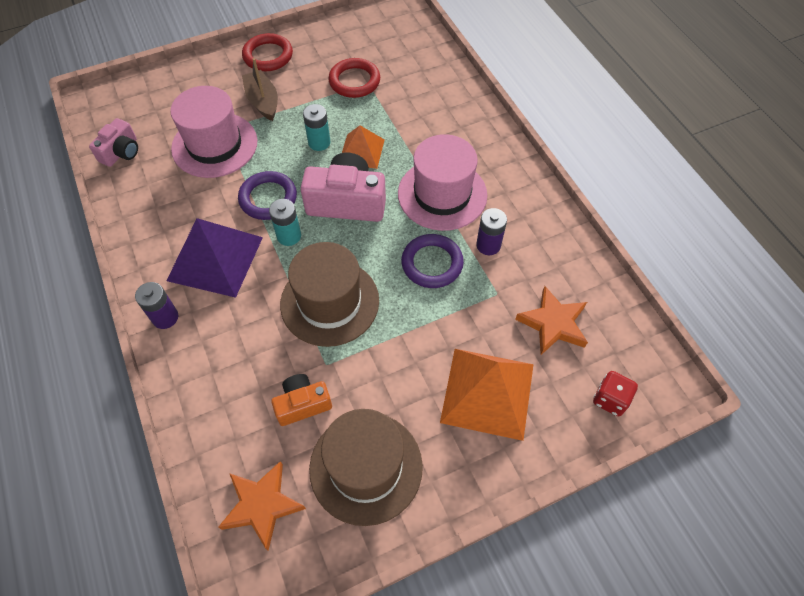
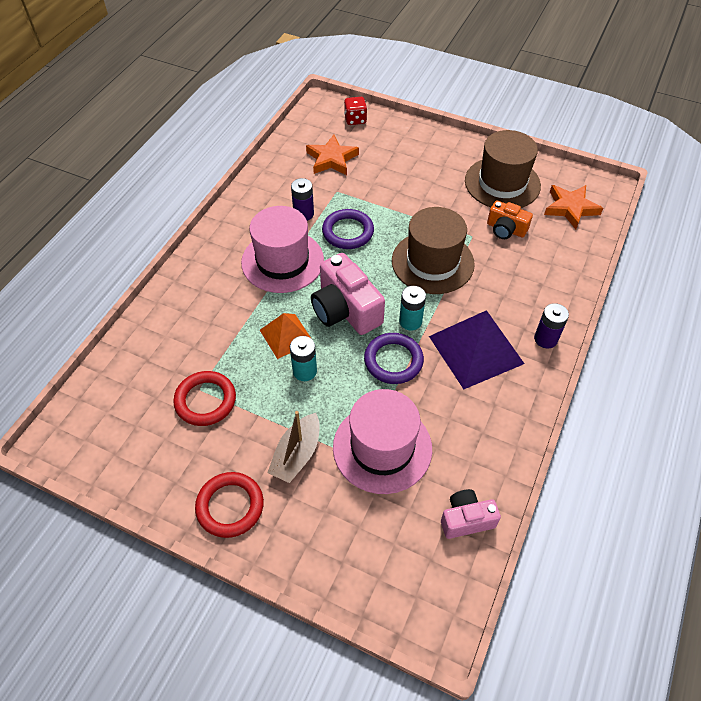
camera: 130 degrees left, 5 degrees down
orange pyramid [440,349,534,441] -> none

